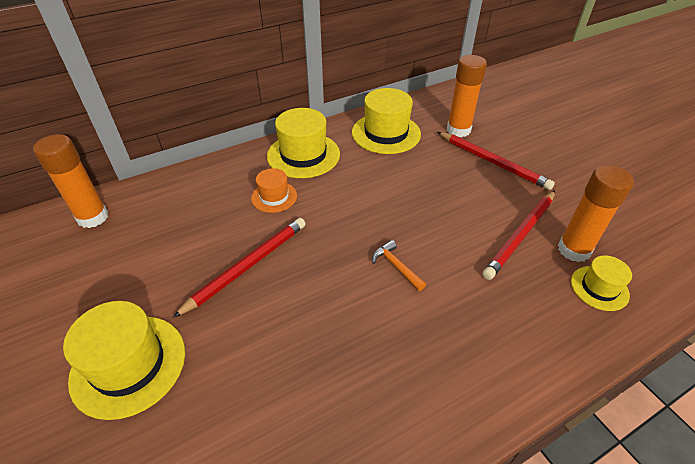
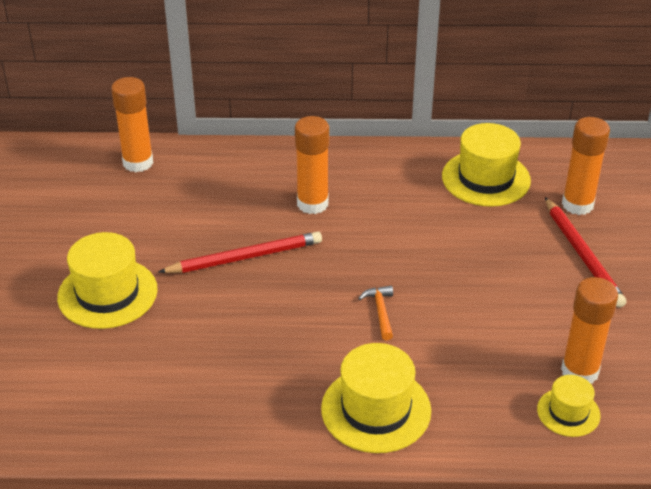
camera: 30 degrees right, 5 degrees down
orange hat [251,168,297,213] -> orange glue stick [295,116,329,214]
yellow hat [267,108,340,178] -> yellow hat moved to [321,343,431,453]
red pencil [482,190,555,280] -> none

